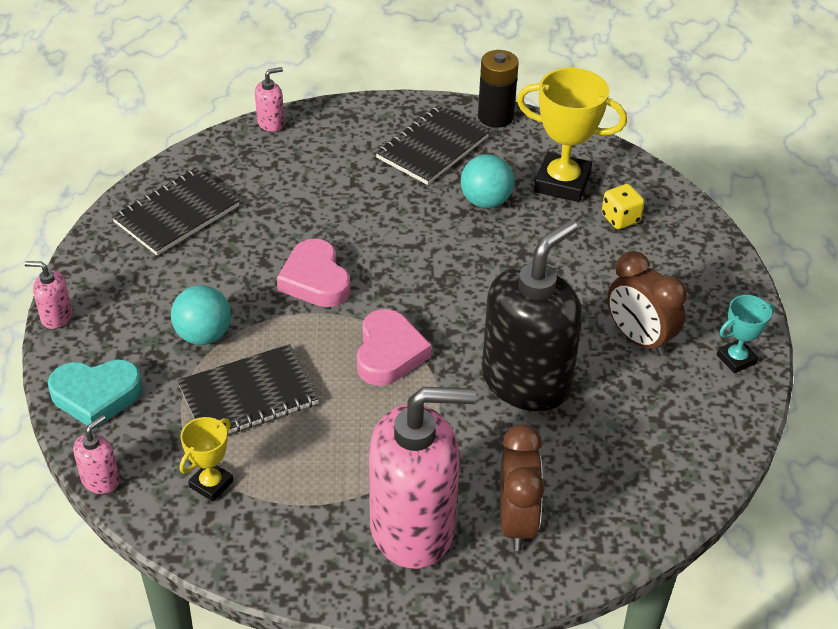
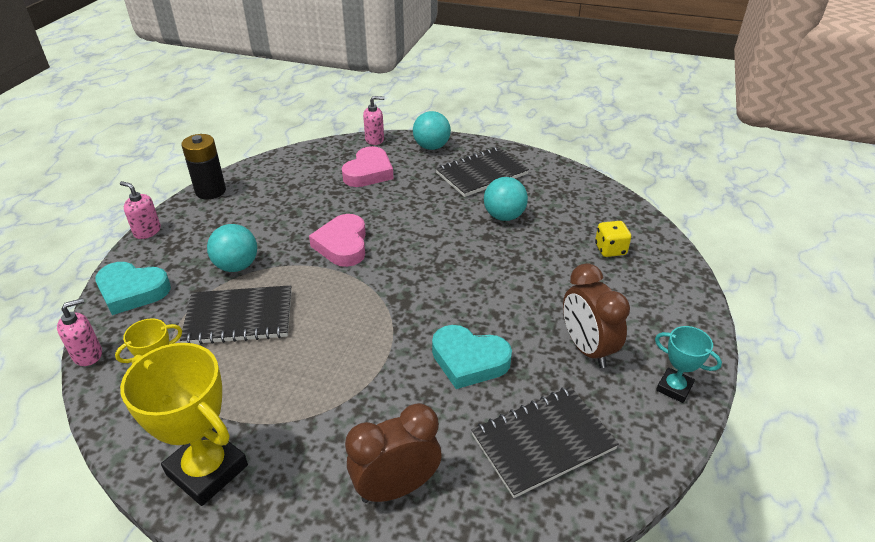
camera: 20 degrees right, 5 degrees down
black notebook [112,168,240,255] -> black notebook moved to [471,386,619,498]
pink heart [357,309,431,386] -> pink heart moved to [342,146,394,187]
pink soap dispenser [369,387,476,569] -> none
black battery [478,50,519,128] -> black battery moved to [181,134,226,199]
black soap dispenser [482,219,582,411] -> turquoise heart [432,325,512,389]
brown clock [500,424,545,551] -> brown clock turned 135 degrees counterclockwise [345,403,442,503]
yellow trophy [517,68,627,202] -> yellow trophy moved to [120,343,248,506]
turquoise trophy [717,295,775,373] -> turquoise trophy turned 45 degrees clockwise [655,326,722,403]
none -> turquoise ball [413,111,451,150]

